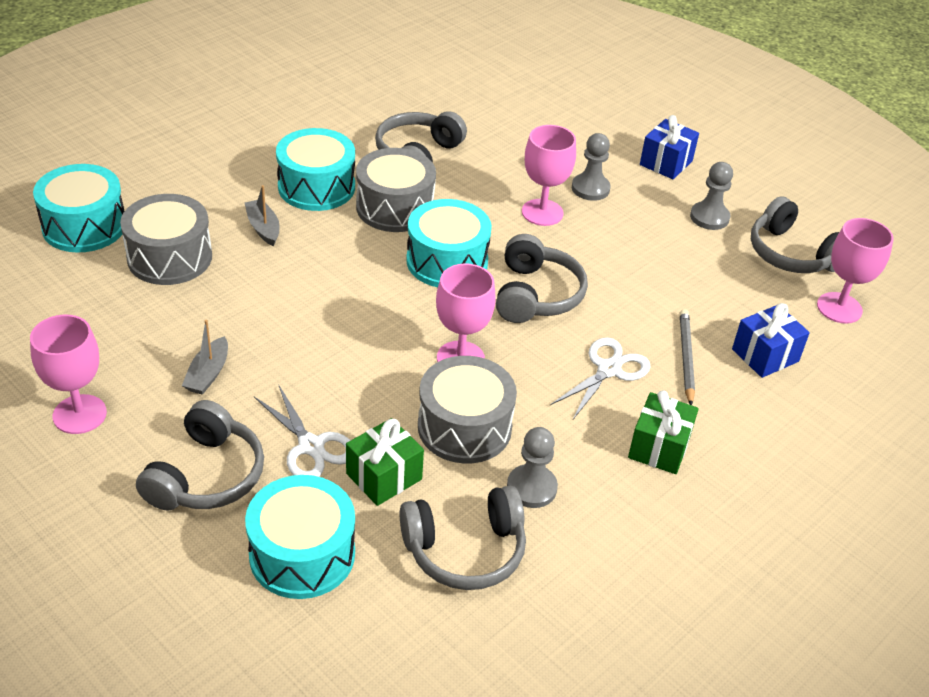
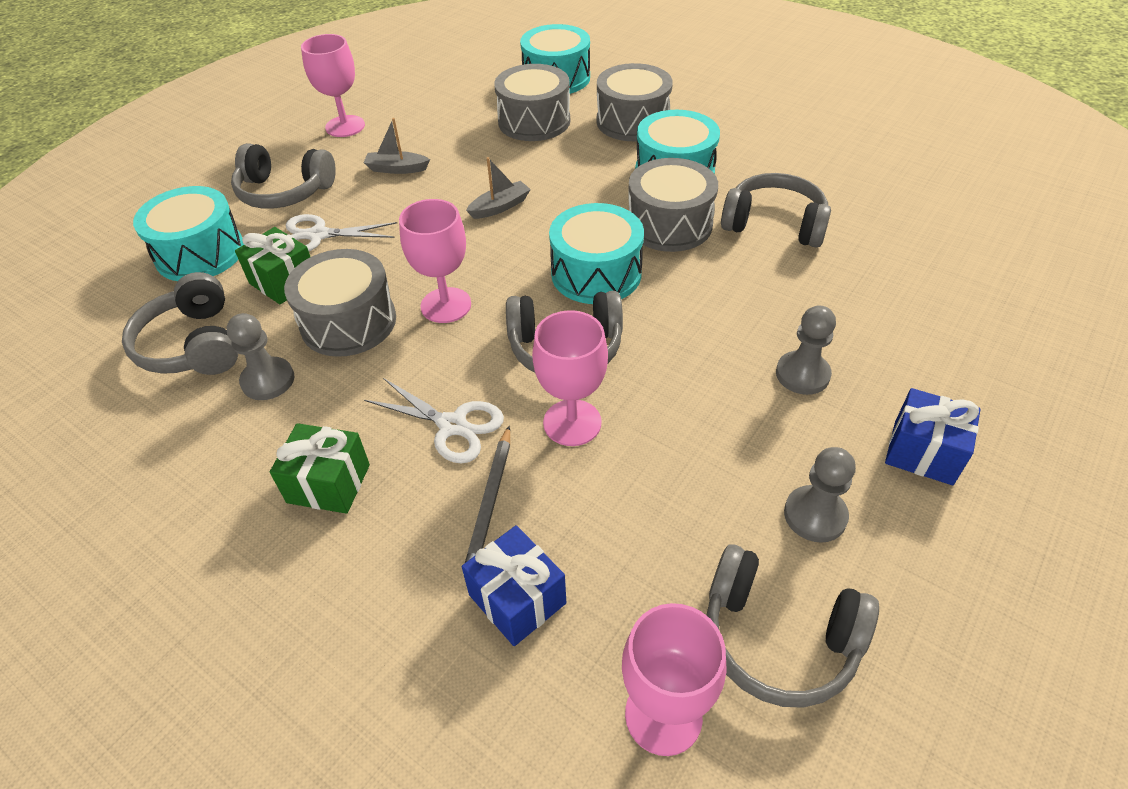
camera: 85 degrees right, 5 degrees up
grey boat [245,185,279,246] -> grey boat moved to [466,157,531,219]
white scissors [254,384,351,477] -> white scissors turned 45 degrees clockwise [286,214,397,251]
pink goblet [522,125,576,226] -> pink goblet moved to [532,310,608,446]
grey pencil [680,309,695,405] -> grey pencil turned 105 degrees clockwise [463,426,510,575]
grey headphones [751,196,839,273] -> grey headphones turned 105 degrees counterclockwise [706,544,879,708]
none -> grey drum [597,63,673,141]

